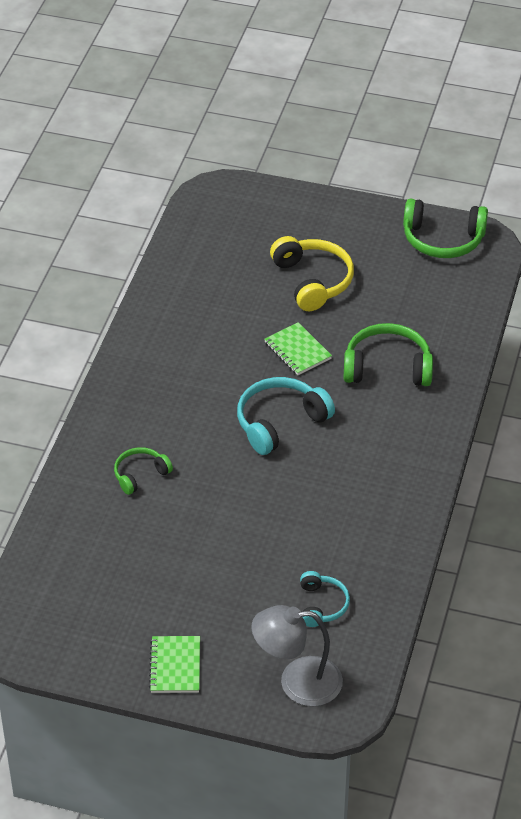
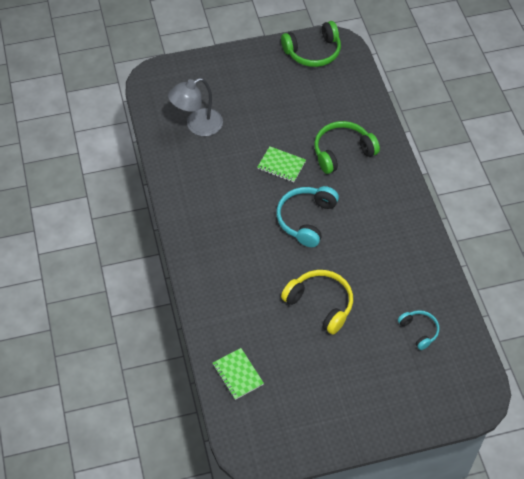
camera: 30 degrees left, 10 degrees up
green headphones [114,447,173,495] -> none
green notebook [149,636,200,693] -> green notebook moved to [213,348,264,400]
grey lamp [251,605,343,706] -> grey lamp moved to [168,78,223,136]
yellow headphones [270,236,354,311] -> yellow headphones moved to [281,270,353,334]

